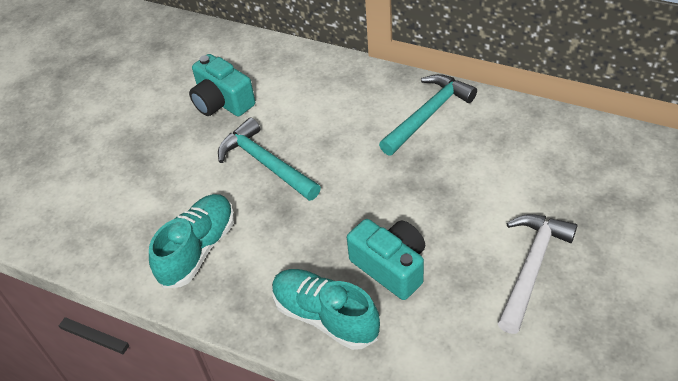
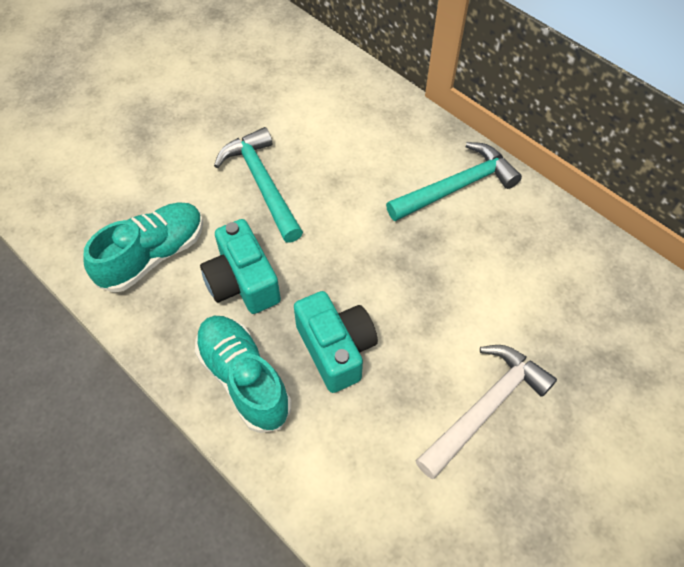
camera: 15 degrees right, 10 degrees up
turquoise camera [189,54,255,116] -> turquoise camera moved to [200,219,281,314]

